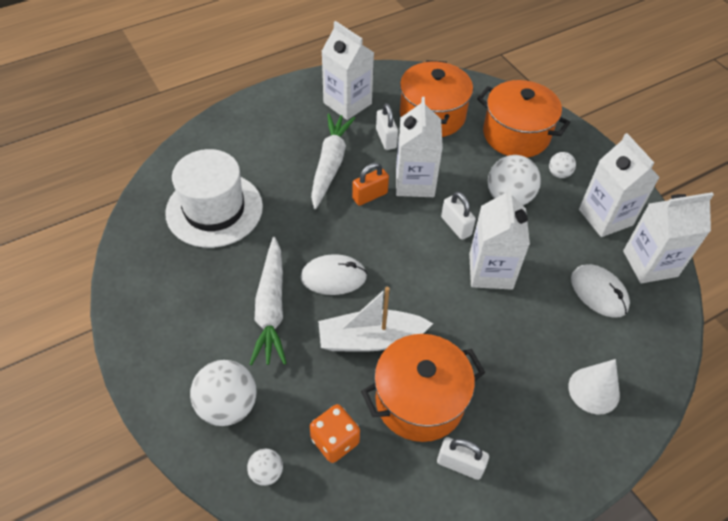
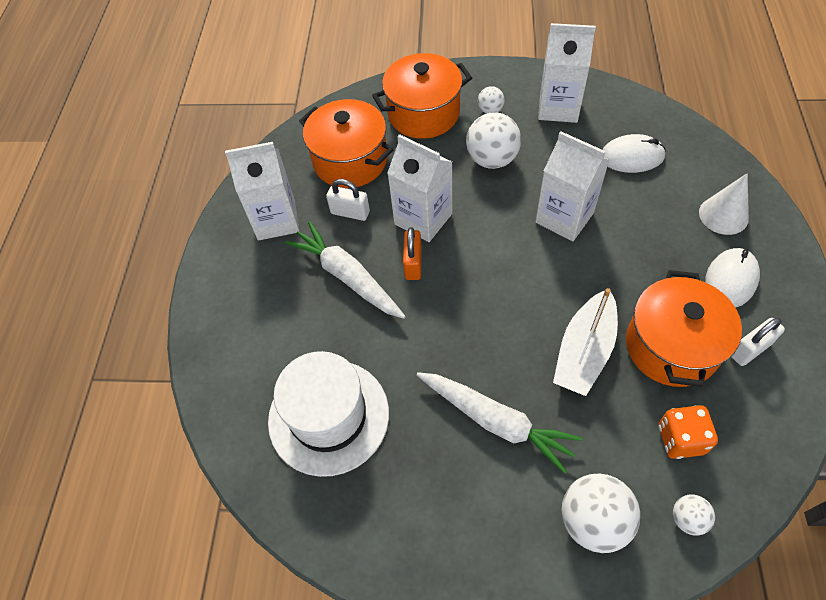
camera: 50 degrees left, 5 degrees up
white mouse [301,254,367,295] -> white mouse moved to [705,248,760,308]
white padlock [441,192,476,240] -> none
white carton [623,192,714,283] -> none

